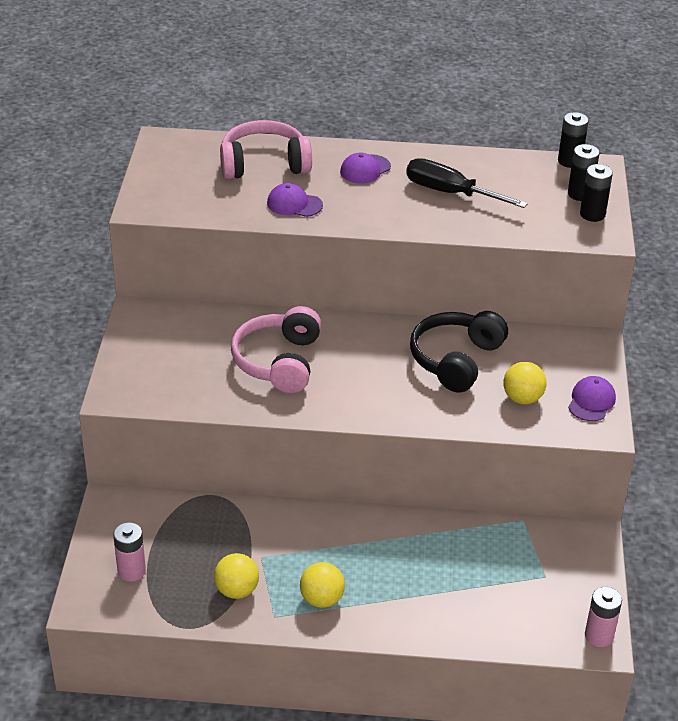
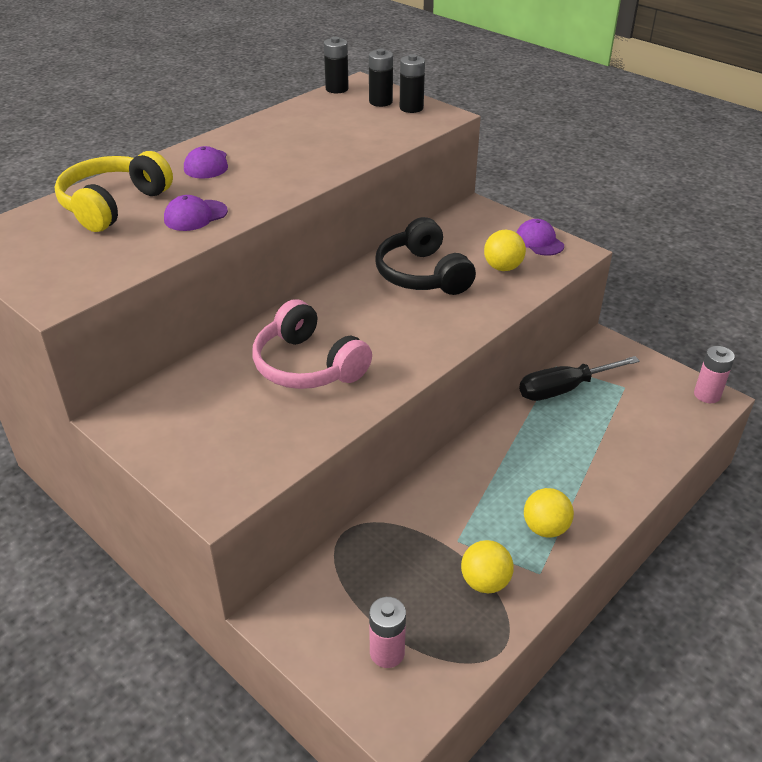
camera: 50 degrees left, 0 degrees up
pink headphones [220,120,312,179] -> yellow headphones [55,151,173,232]
black screwdriver [406,158,528,208] -> black screwdriver moved to [519,356,640,401]

